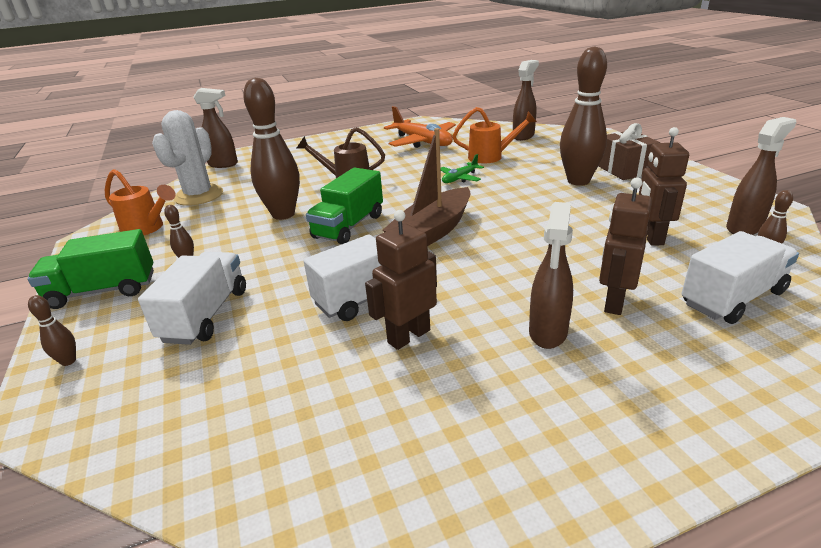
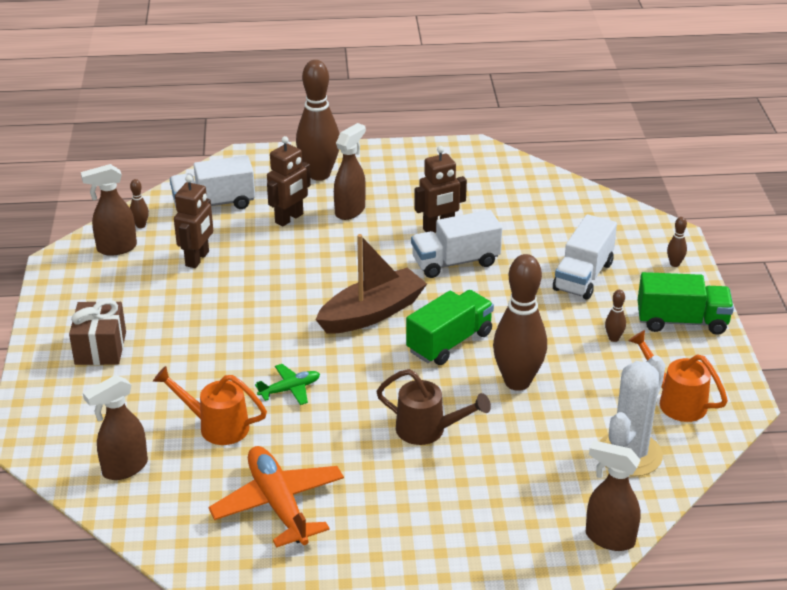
camera: 165 degrees left, 5 degrees up
brown bowling pin [560,46,607,186] -> brown bowling pin moved to [296,60,340,181]

